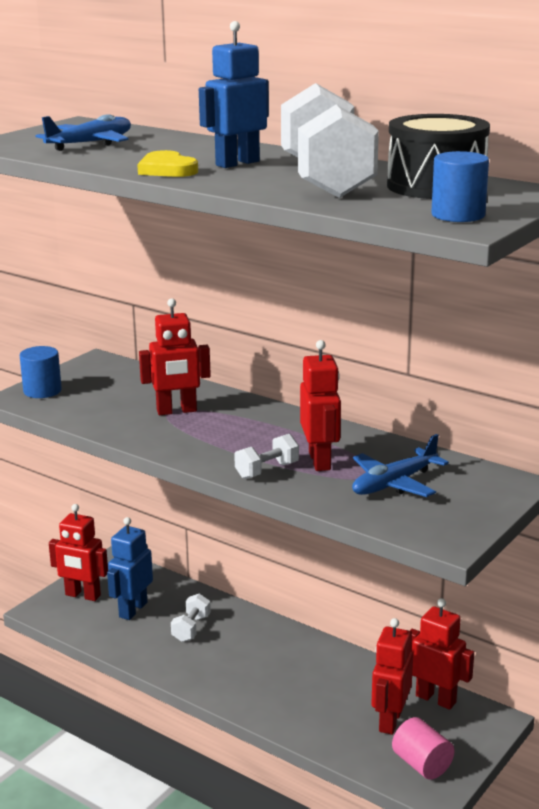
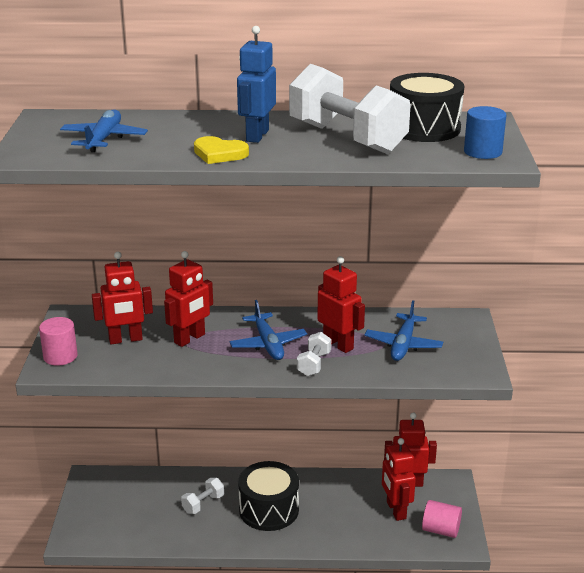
camera: 35 degrees left, 5 degrees up
blue cylinder [19,346,62,398] -> pink cylinder [39,317,78,366]
red robot [49,504,108,601] -> red robot moved to [92,252,153,344]
blue robot [107,517,153,620] -> none
white dumbbell [171,594,211,642] -> white dumbbell turned 60 degrees clockwise [181,478,224,514]
none -> blue plane [230,300,307,360]
none -> black drum [238,461,299,531]

